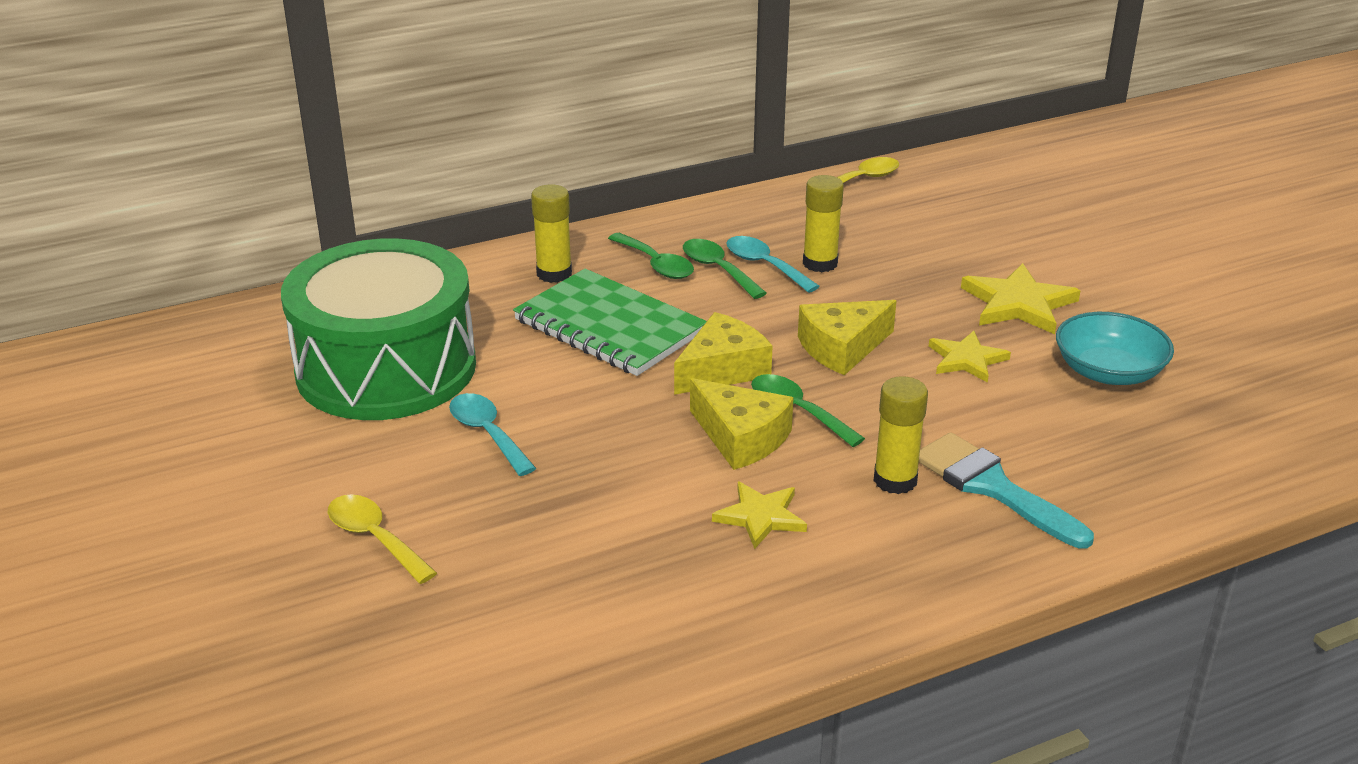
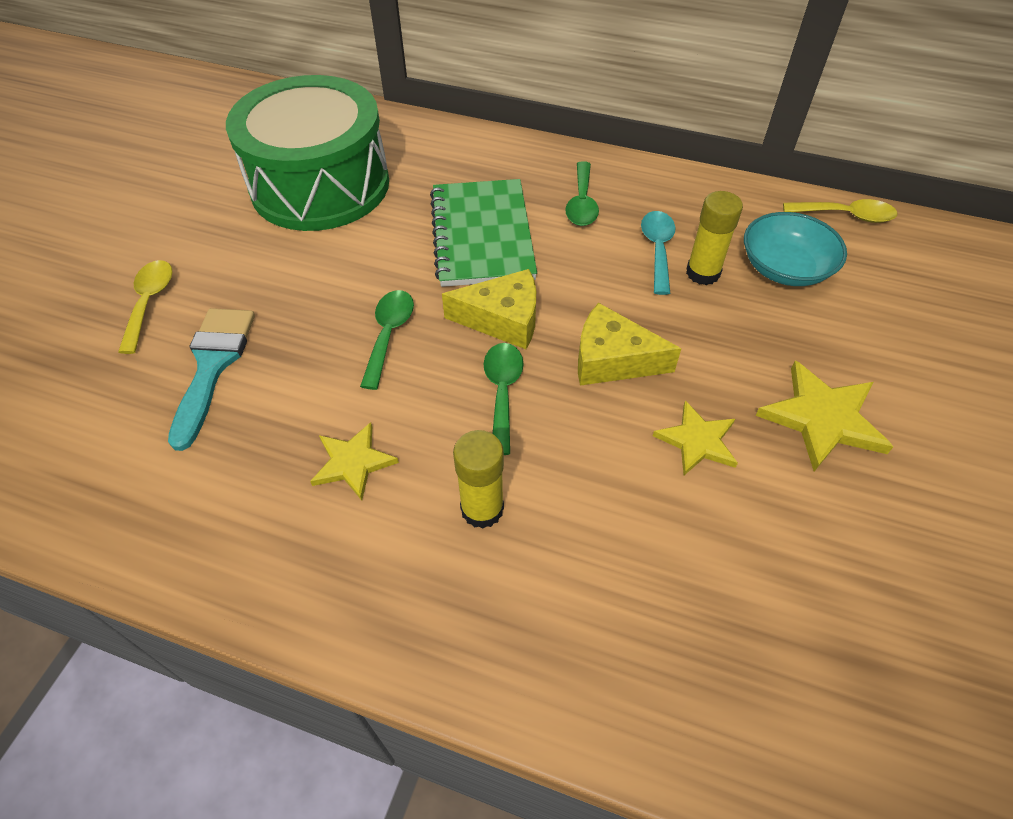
camera: 45 degrees right, 20 degrees up
turquoise spoon [449,393,536,476] -> none
yellow glue stick [531,184,572,283] -> none
green spoon [683,239,767,299] -> green spoon moved to [360,290,414,390]
yellow cheese [690,378,794,470] -> none
turquoise brush [919,432,1094,549] -> turquoise brush moved to [168,308,255,451]
turquoise bowl [1056,312,1174,385] -> turquoise bowl moved to [744,212,847,286]

